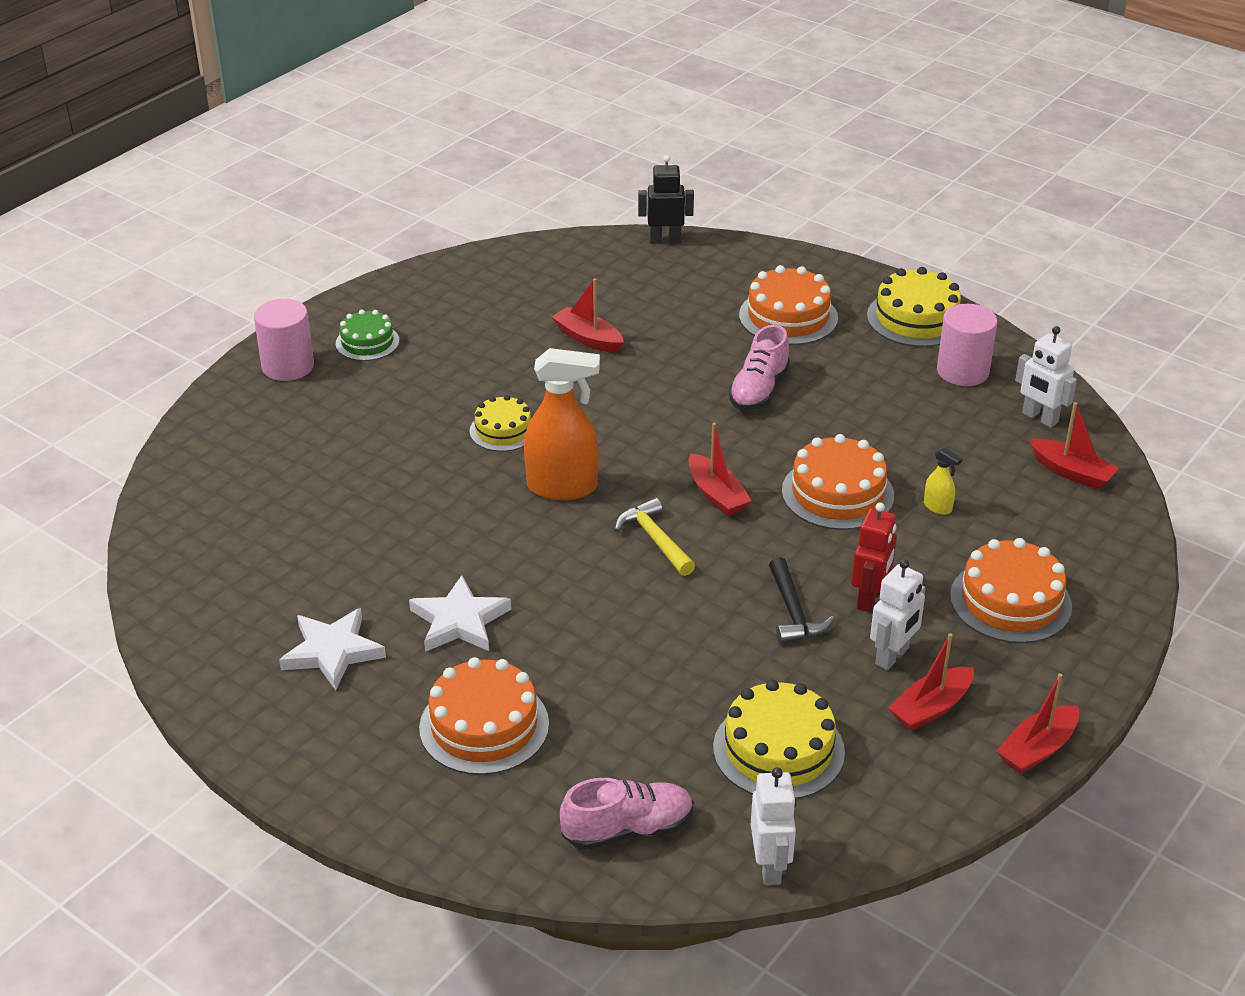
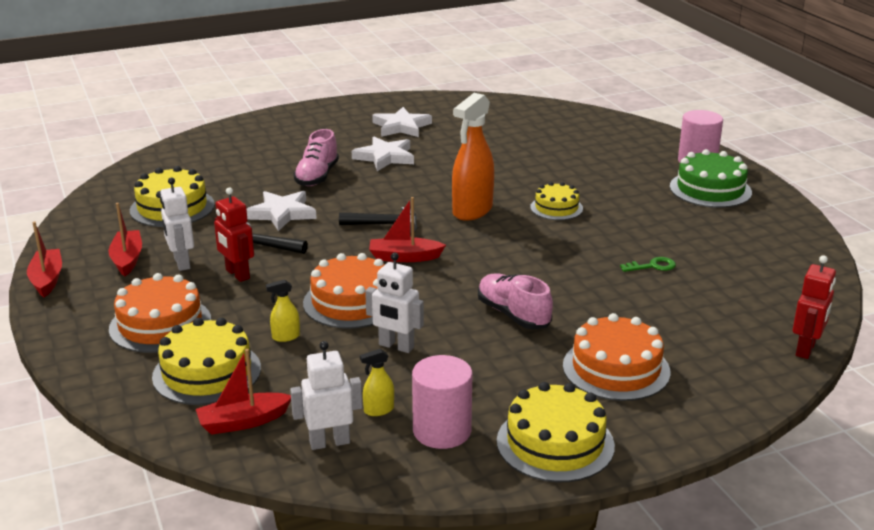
camera: 120 degrees right, 10 degrees down
green cake [336,309,399,361] -> green cake [670,149,752,208], size x1.59
orange cake [419,657,549,775] -> none
red boat [552,278,624,353] -> green key [620,257,676,272]
pink shoe [560,778,694,850] -> pink shoe moved to [293,129,339,186]
yellow hammer [615,498,695,576] -> black hammer [339,207,417,233]
black robot [638,155,694,244] -> red robot [793,255,836,359]
white robot [751,767,796,885] -> white robot moved to [365,253,424,353]
none -> yellow cake [152,318,261,405]
none -> white star [247,191,317,231]
none -> yellow spray bottle [360,349,394,416]

